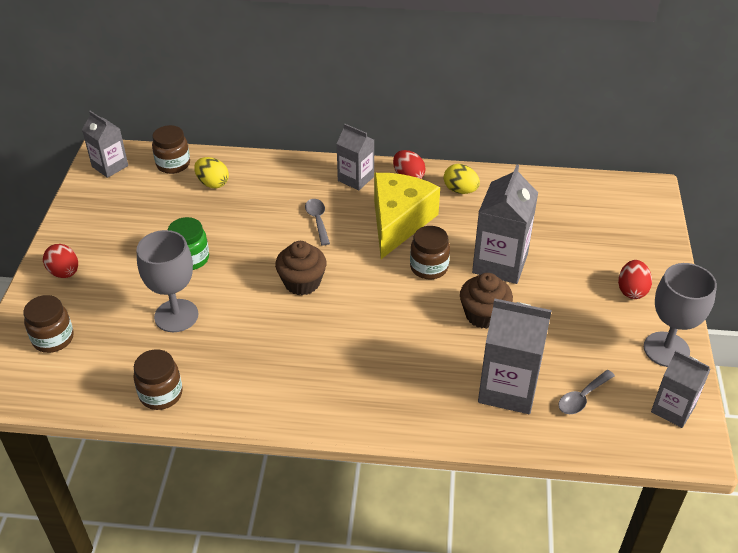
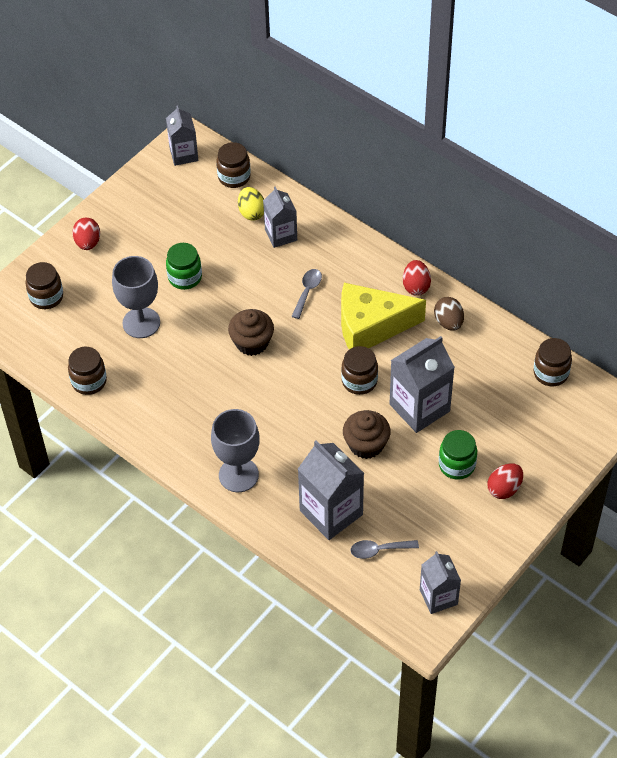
camera: 35 degrees right, 10 degrees up
grey carton [336,123,374,190] -> grey carton moved to [263,187,297,248]
yellow cheese [374,173,440,259] -> yellow cheese turned 150 degrees counterclockwise [341,283,426,349]
yellow egg [444,164,480,194] -> brown egg [434,297,464,331]
grey goblet [644,263,717,367] -> grey goblet moved to [211,409,260,492]
none -> green jar [439,430,477,480]
none -> brown jar [533,338,572,386]

